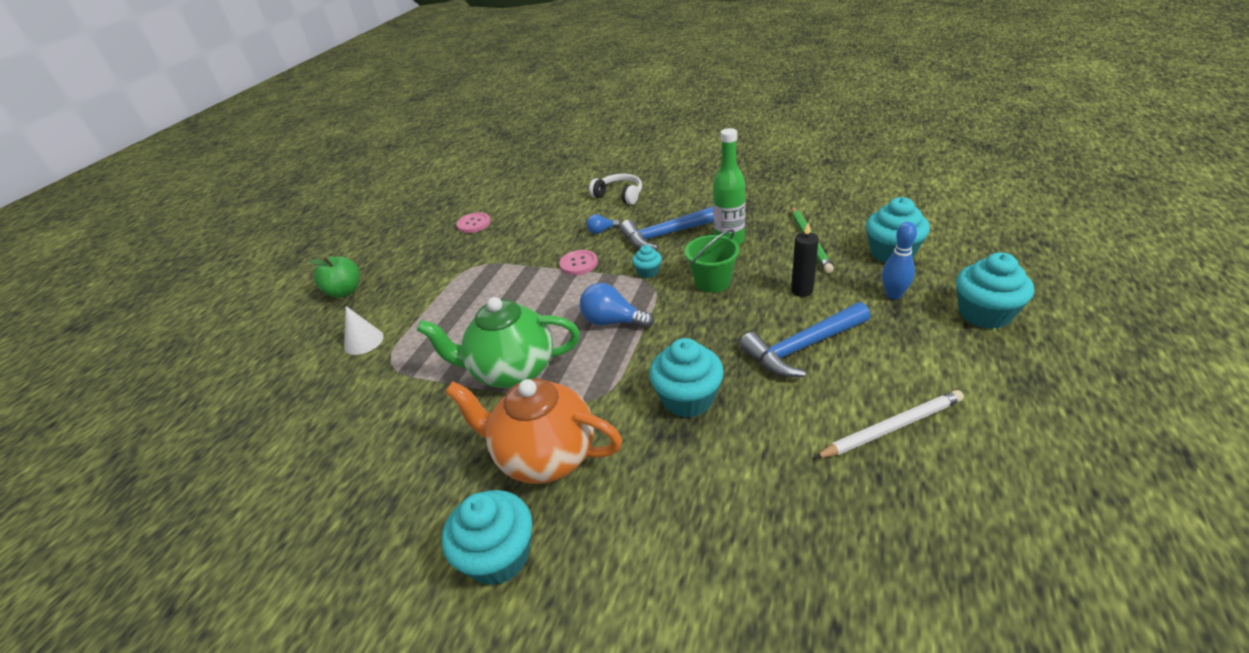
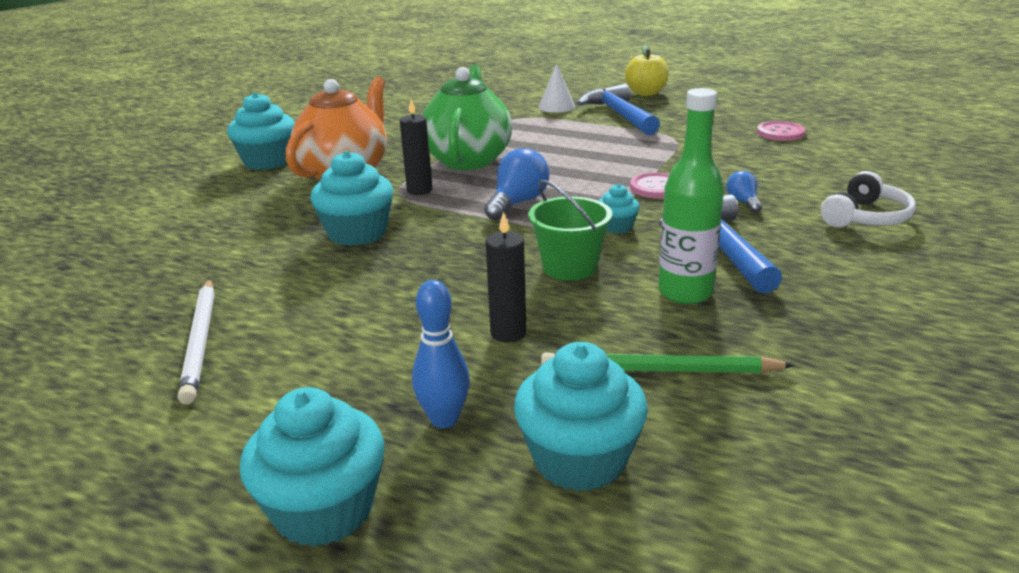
camera: 95 degrees right, 10 degrees down
green apple [309,256,360,298] -> yellow apple [625,45,669,96]
blue hammer [740,302,870,377] -> blue hammer moved to [577,84,660,135]
none -> black candle [400,99,432,195]

